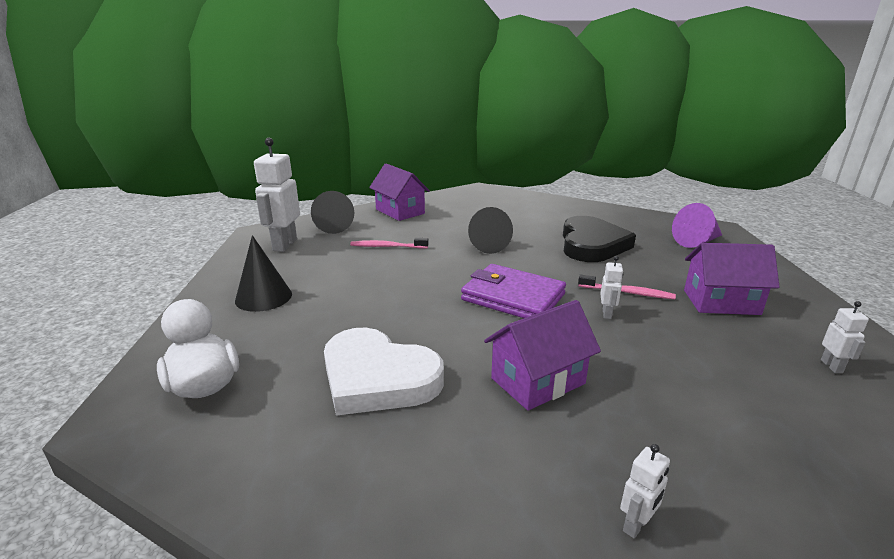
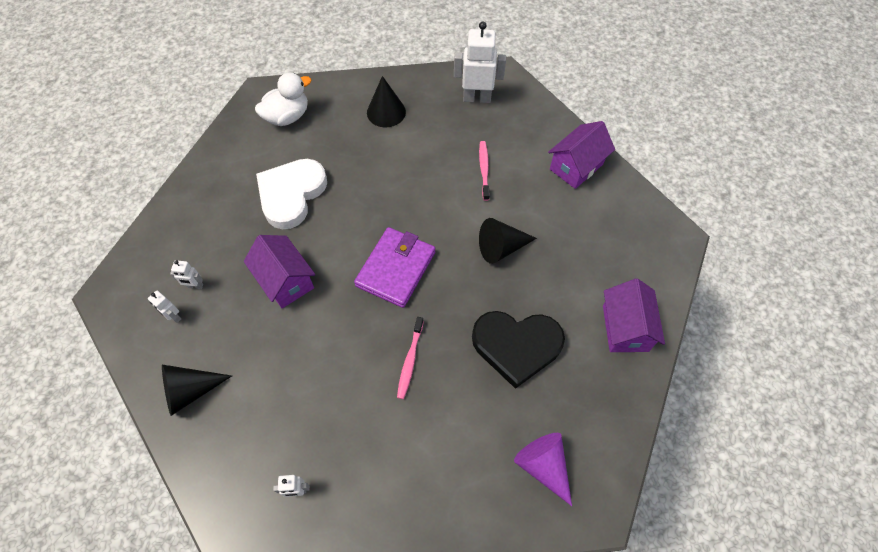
camera: 85 degrees right, 35 degrees up
black cone [311,191,354,234] -> black cone moved to [162,365,232,416]
white robot [600,256,623,319] -> white robot moved to [170,260,203,289]
purple house [684,243,780,315] -> purple house moved to [603,279,665,352]

